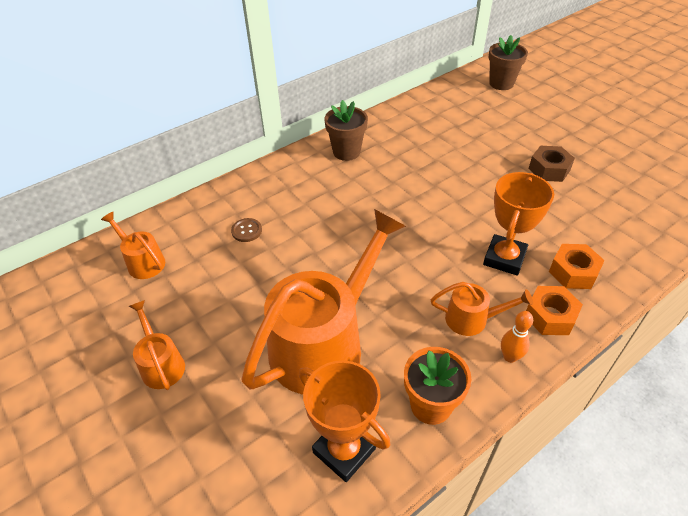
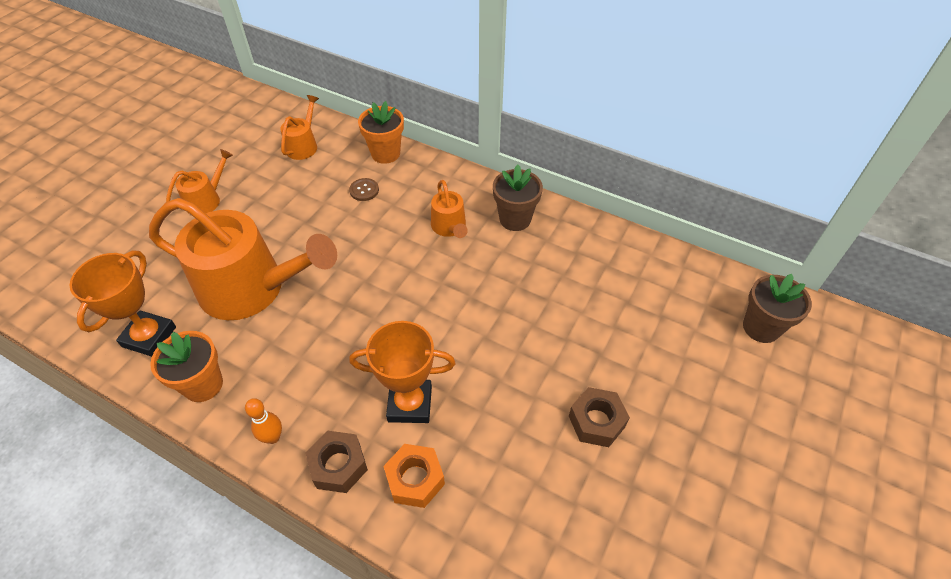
camera: 65 degrees right, 5 degrees up
orange watering can [431,282,533,336] -> orange watering can moved to [431,180,468,238]
orange nut [526,286,583,335] -> brown nut [305,430,368,493]
none -> orange flower pot [358,101,404,164]

